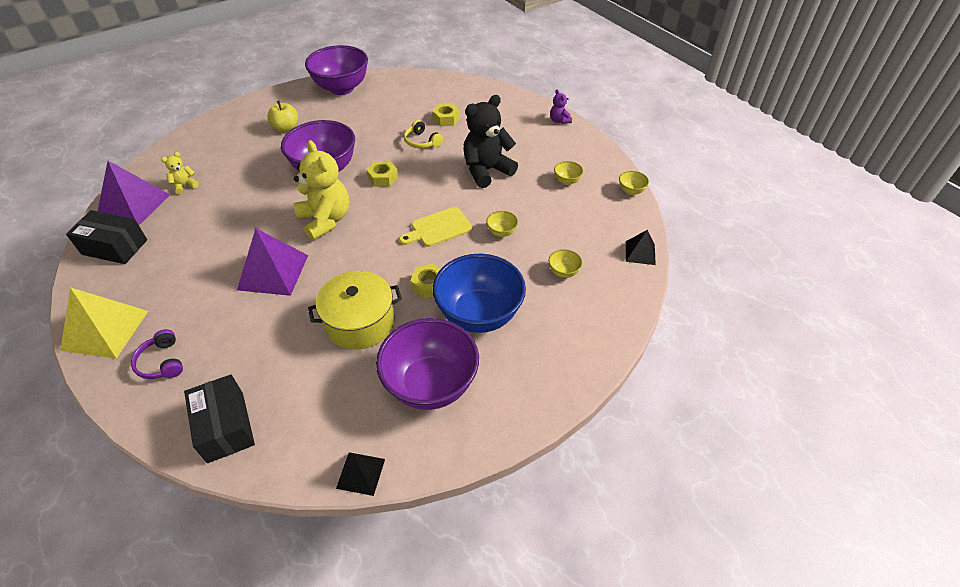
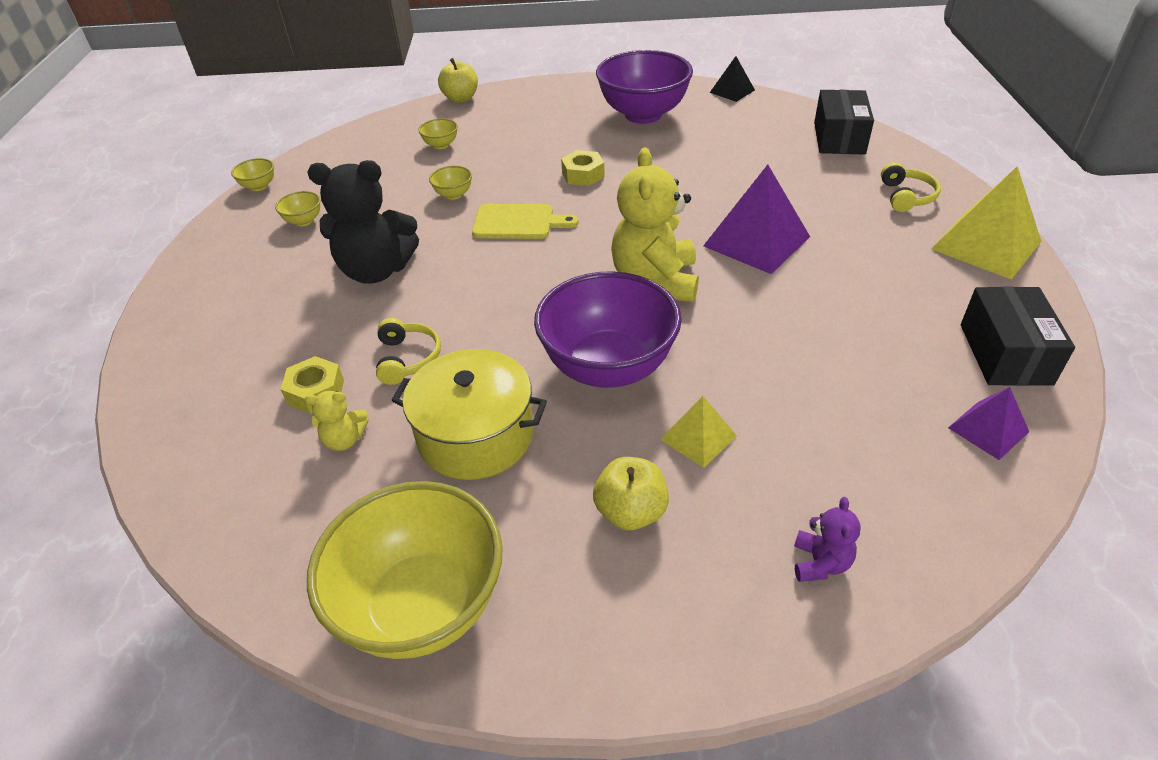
camera: 145 degrees left, 5 degrees down
black box [66,210,147,264] -> black box turned 45 degrees clockwise [961,286,1075,386]
purple pyramid [98,161,170,225] -> purple pyramid [948,387,1029,460], size x0.55
purple headphones [131,329,183,379] -> yellow headphones [881,162,941,212]
yellow teddy bear [161,152,199,194] -> yellow teddy bear moved to [305,391,369,451]
purple bowl [305,45,368,95] -> yellow bowl [307,481,503,659]
yellow pot [308,271,402,350] -> yellow pot moved to [392,349,547,480]
yellow nut [366,161,398,187] -> none
blue bowl [433,254,526,333] -> none
purple teddy bear [550,89,572,124] -> purple teddy bear moved to [794,497,861,582]
black pyramid [626,230,656,265] -> none
none -> yellow apple [438,58,478,103]
none -> yellow pyramid [660,396,737,468]

